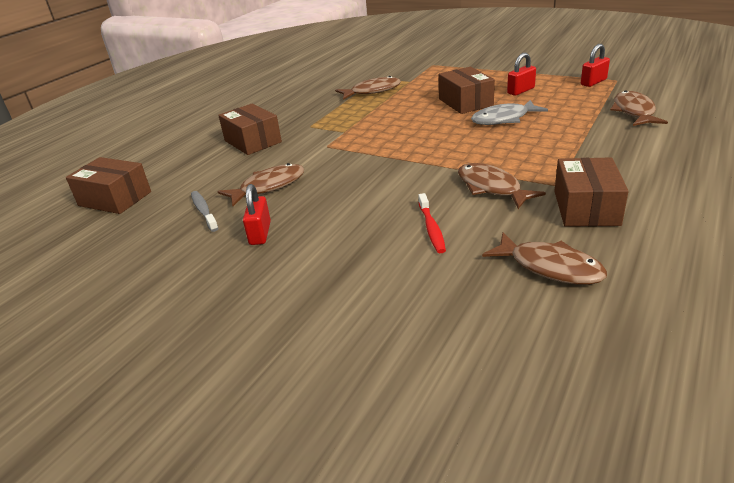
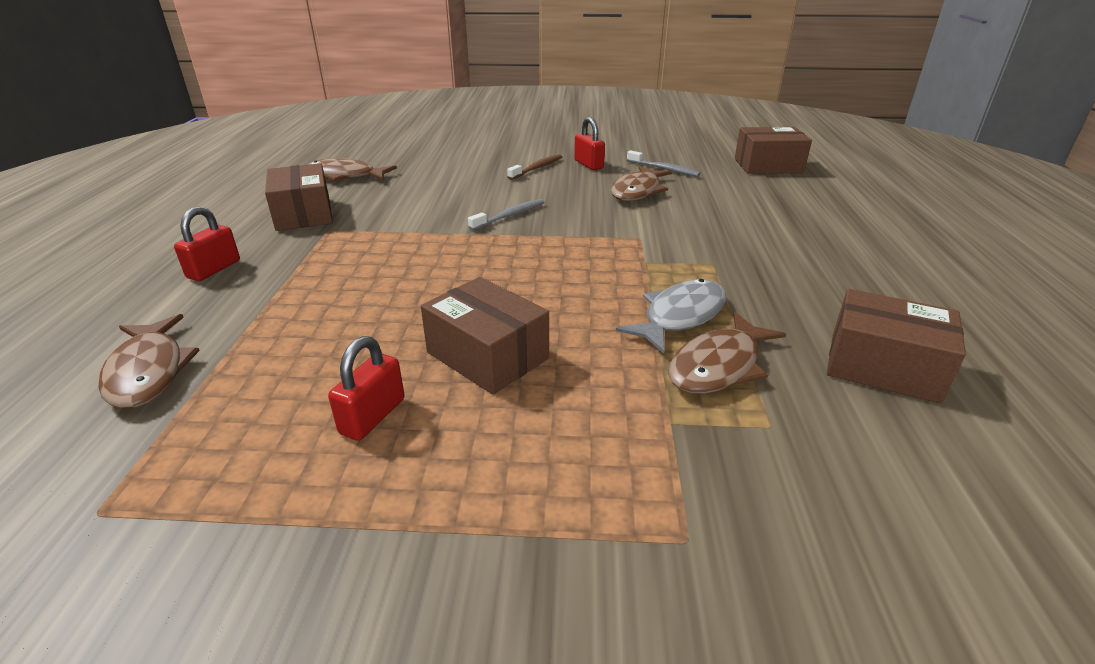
camera: 150 degrees right, 0 degrees up
brown box [218,103,282,155] -> brown box moved to [827,289,966,404]
red toothbrush [418,193,446,253] -> none
brown fish [458,163,546,209] -> none
grey fish [471,100,548,125] -> grey fish moved to [616,279,726,354]
red padlock [581,44,610,87] -> red padlock moved to [174,206,240,281]
none -> grey toothbrush [468,199,545,231]
none -> brown toothbrush [507,154,562,180]

